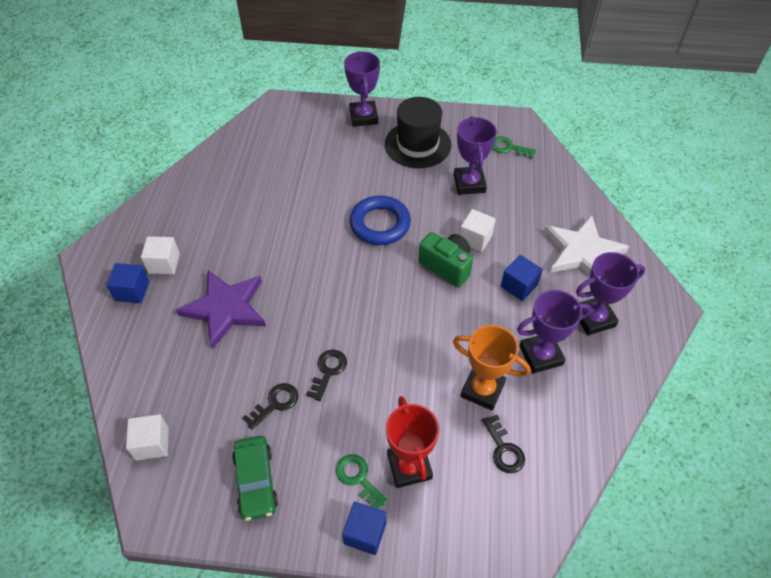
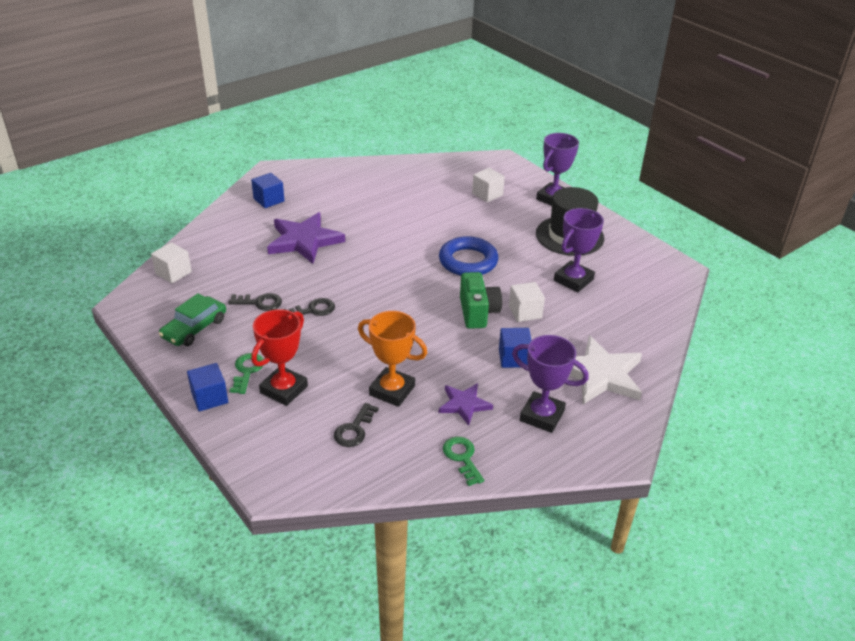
camera: 45 degrees right, 15 degrees down
white cube [141,236,180,274] -> white cube moved to [472,168,505,203]
orange trophy [453,325,530,410] -> orange trophy turned 45 degrees counterclockwise [358,311,427,407]
green key [492,136,536,159] -> green key moved to [443,437,484,486]
purple trophy [517,290,591,373] -> purple star [439,383,493,426]

